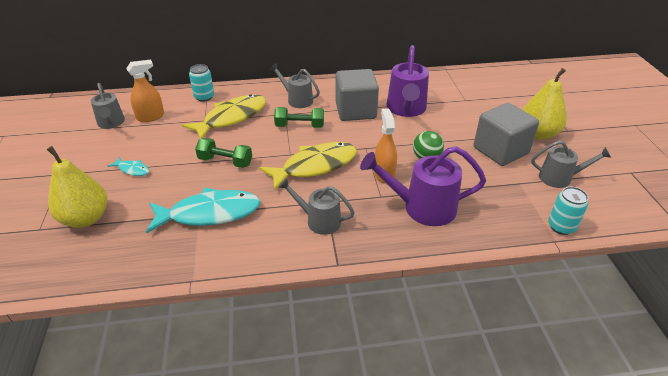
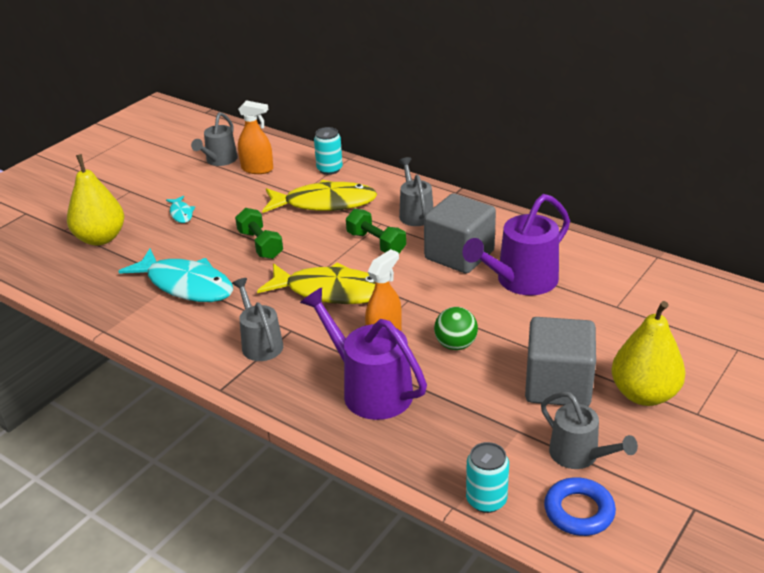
camera: 45 degrees right, 5 degrees down
none -> blue ring [544,477,616,536]

